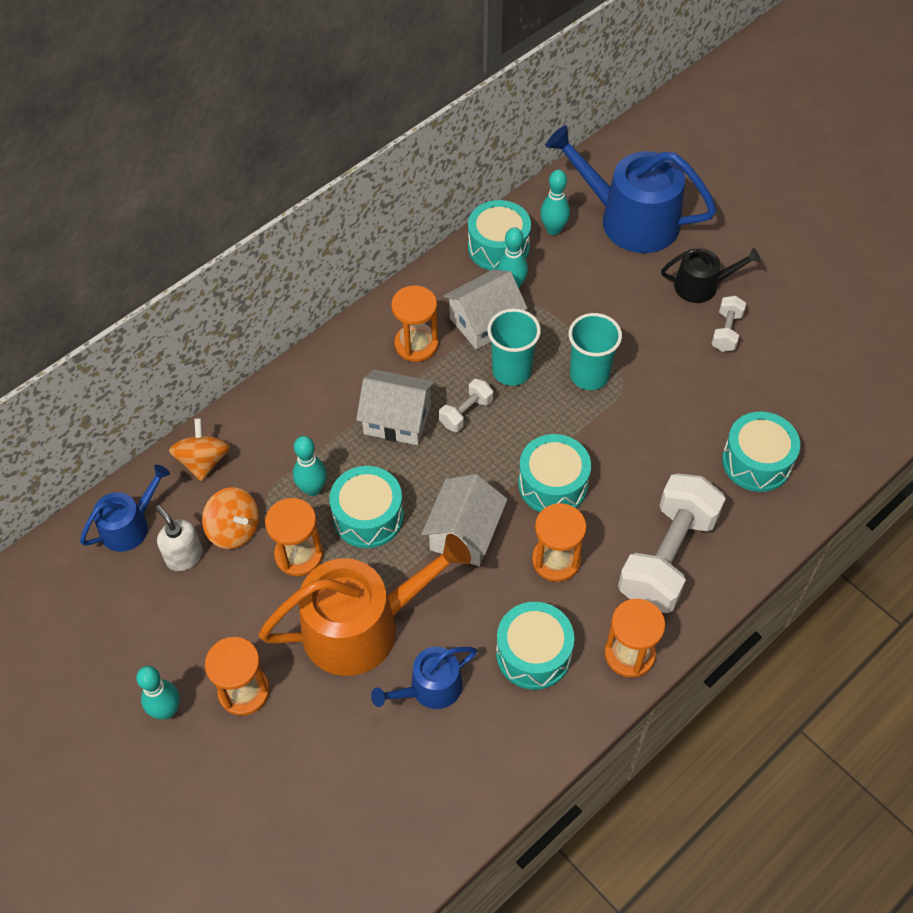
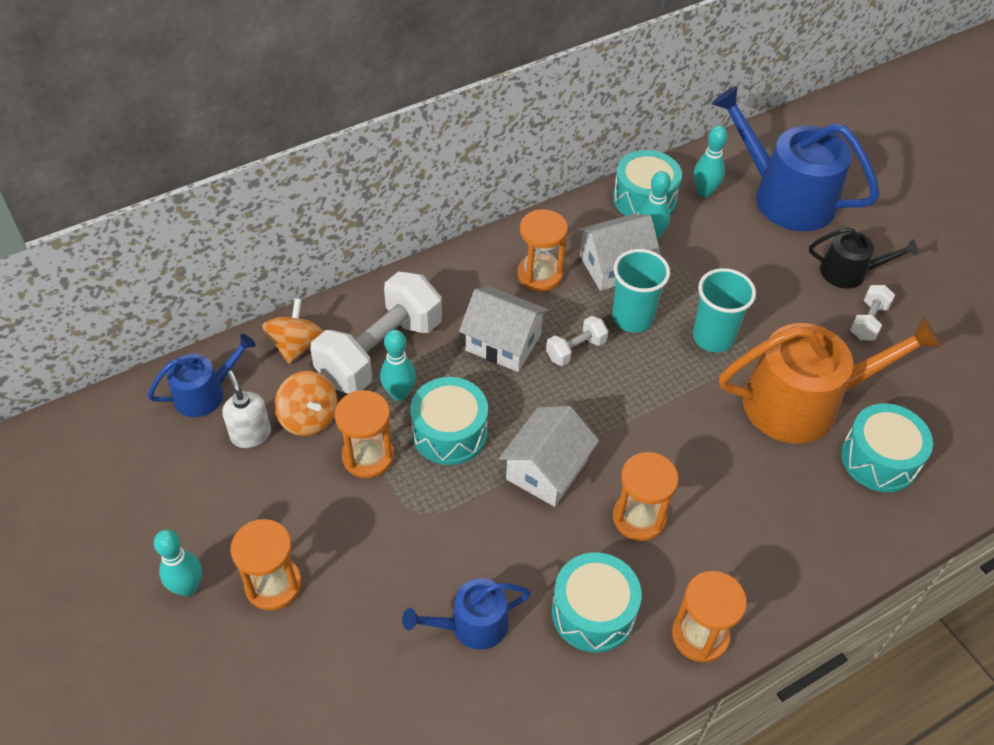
camera: 10 degrees right, 5 degrees down
orange watering can [258,534,471,676] -> orange watering can moved to [719,317,942,443]
turquoise drum [518,434,591,512] -> none
white dumbbell [618,473,726,613] -> white dumbbell moved to [310,272,442,394]

